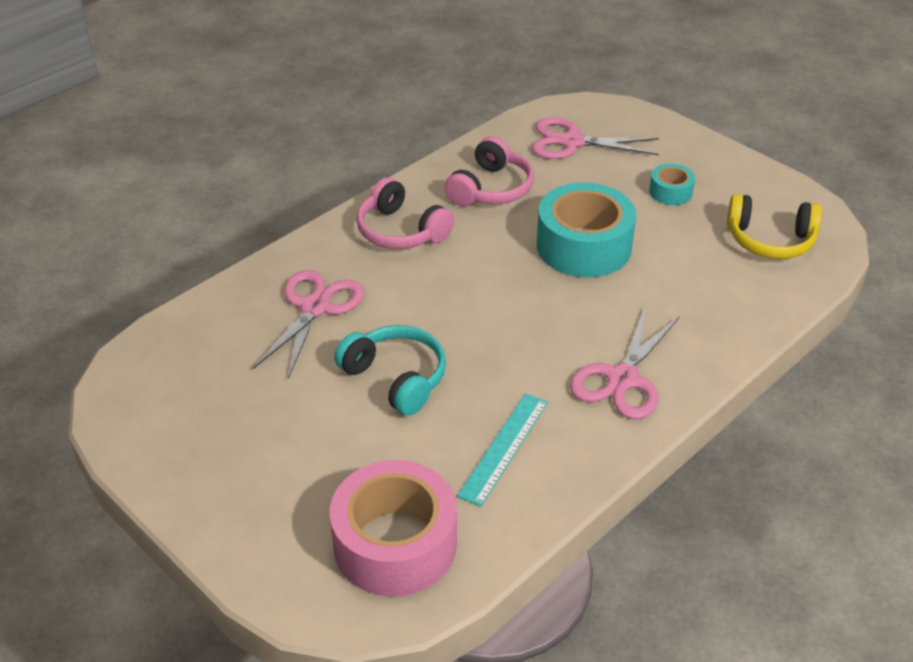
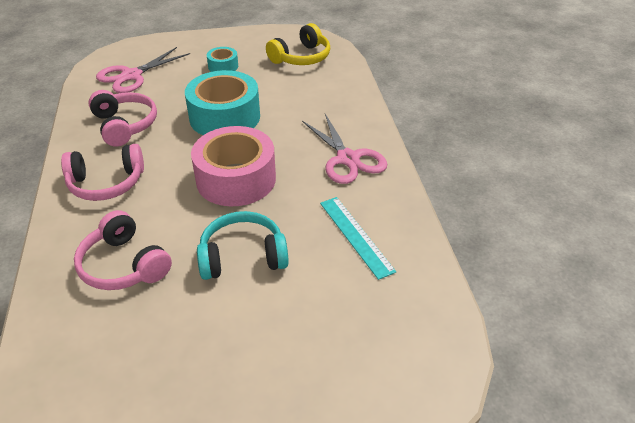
camera: 55 degrees left, 0 degrees up
pink scissors [253,270,364,379] -> pink headphones [74,210,172,290]
pink tape [330,460,457,597] -> pink tape moved to [191,126,276,206]

